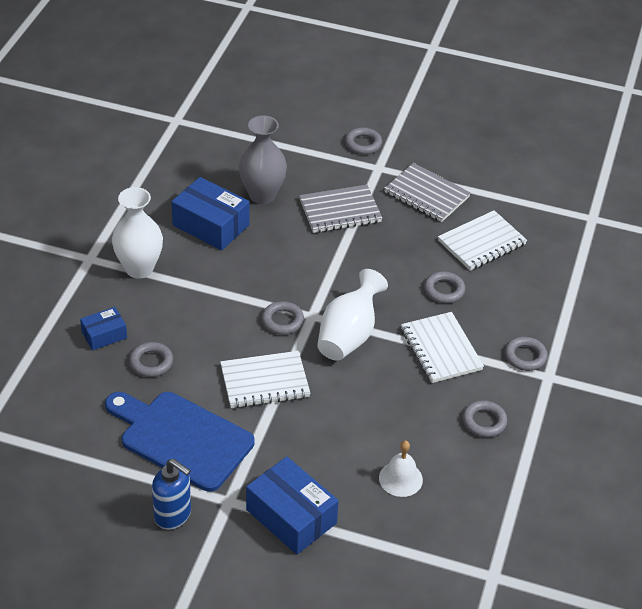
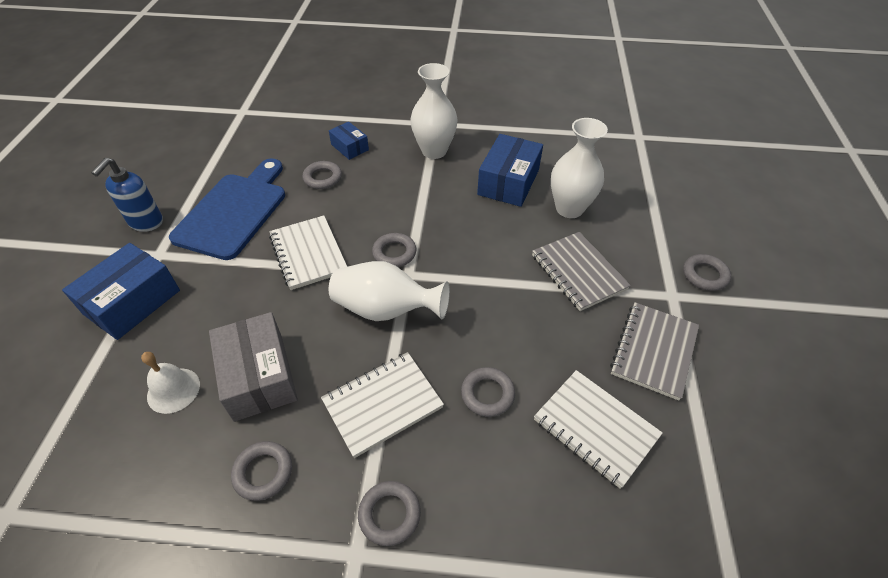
camera: 80 degrees right, 5 degrees up
grey vase [239,115,287,204] -> white vase [551,118,608,218]
none -> grey box [209,312,298,422]

